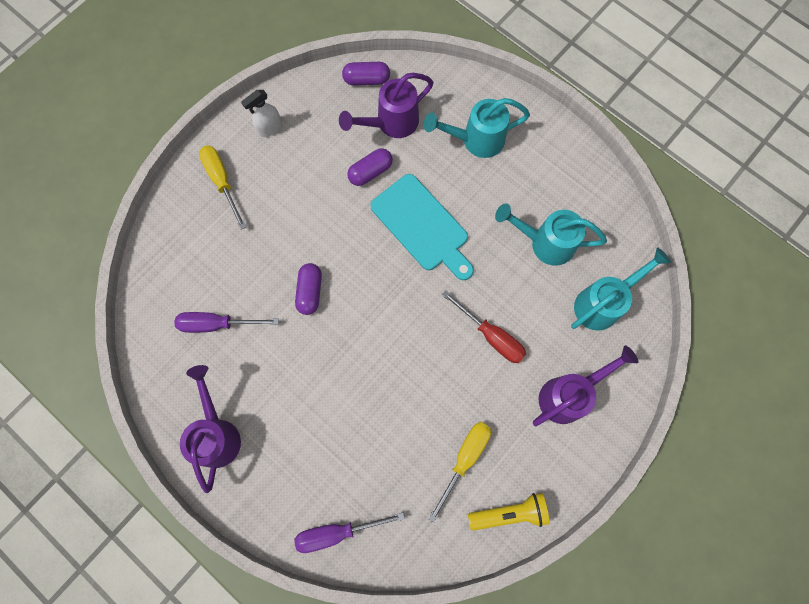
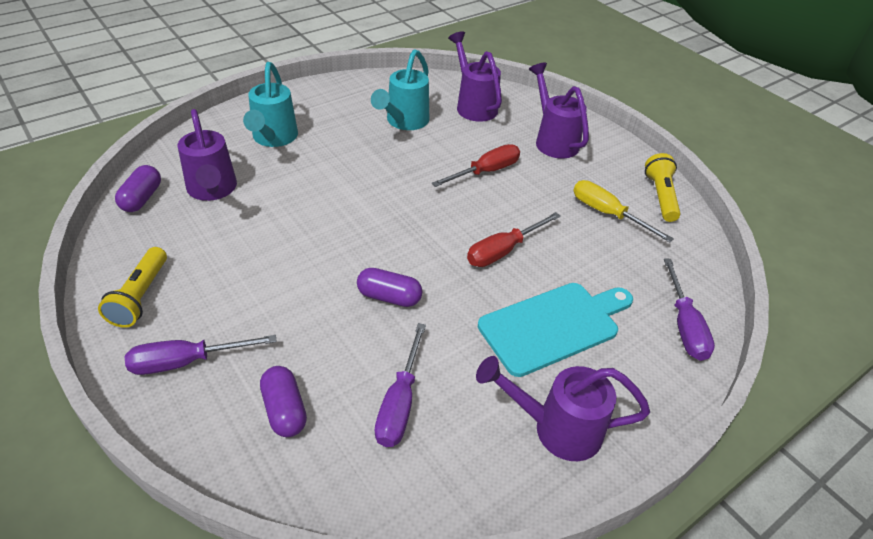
camera: 80 degrees left, 30 degrees down
yellow screwdriver [199,145,246,229] -> purple screwdriver [125,335,277,375]
white spray bottle [241,90,282,137] -> yellow flashlight [98,247,167,328]
purple capsule [347,148,393,186] -> purple capsule moved to [260,366,307,437]
turquoise cutting board [370,174,474,280] -> turquoise cutting board moved to [478,283,633,377]
turquoise watering can [571,247,671,331] -> purple watering can [448,31,502,122]
none -> red screwdriver [467,212,561,267]

